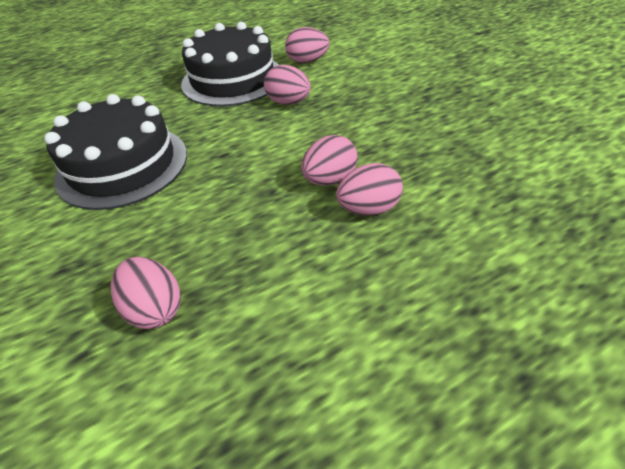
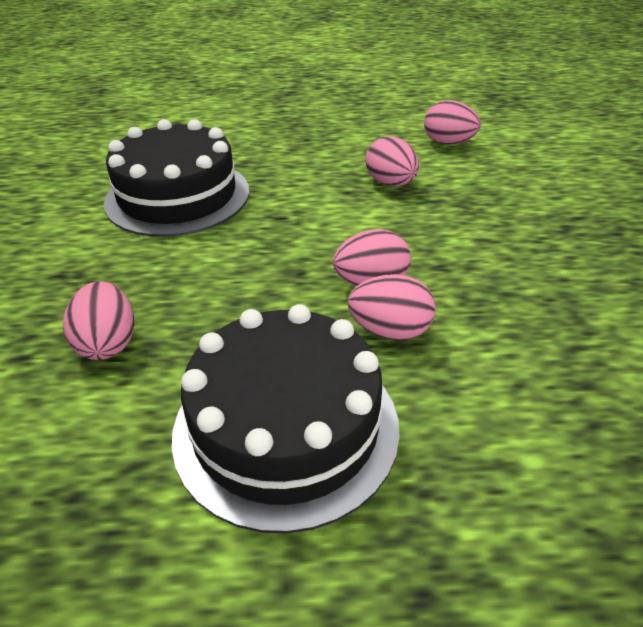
camera: 25 degrees right, 5 degrees down
black cake [181,22,279,106] -> black cake moved to [172,304,400,534]

